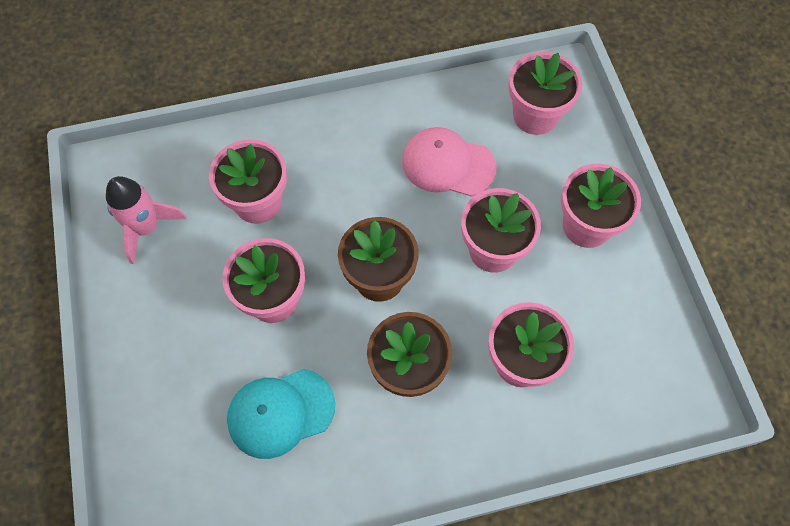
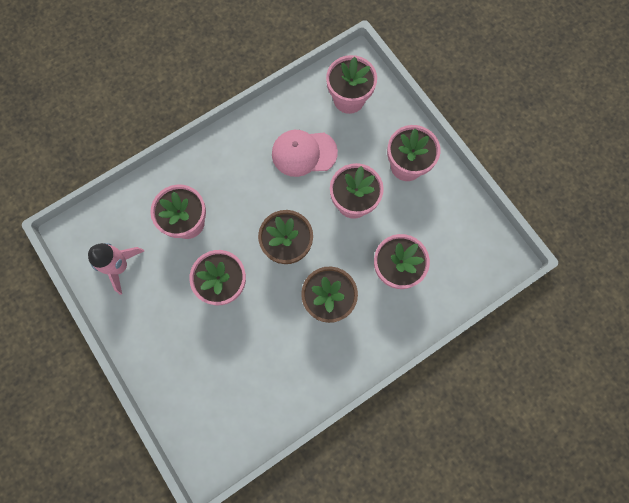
camera: 20 degrees left, 10 degrees up
turquoise cap [227,369,335,459] -> none

